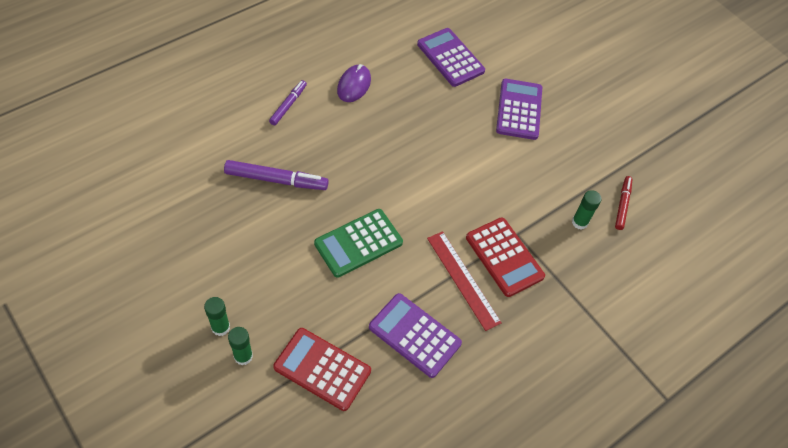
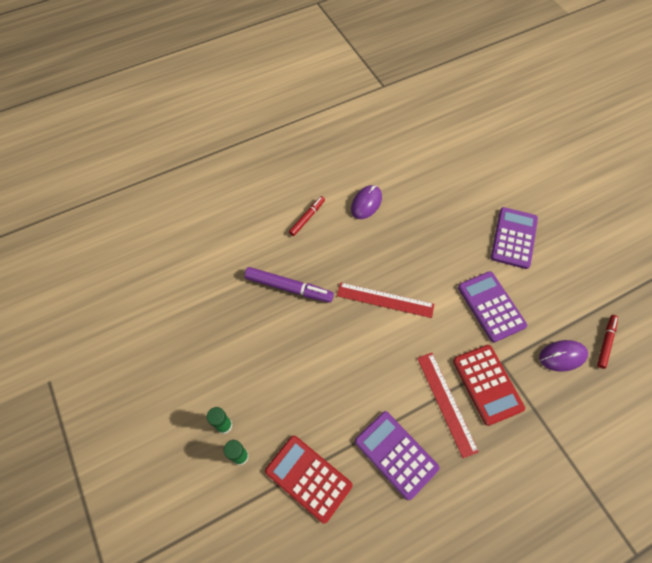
camera: 15 degrees right, 5 degrees up
purple marker [269,80,307,125] -> red marker [289,196,325,236]
green calculator [314,209,403,278] -> none
purple calculator [417,28,485,87] -> purple calculator moved to [458,271,527,342]
green glue stick [572,190,602,230] -> purple mouse [539,340,588,372]
none -> red ruler [337,282,434,318]

